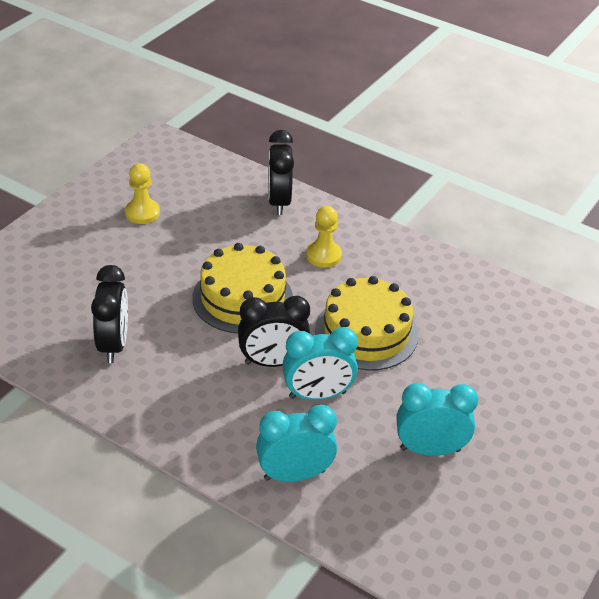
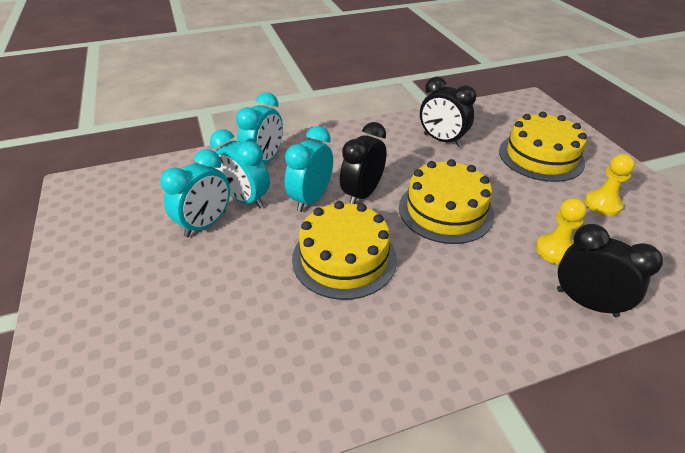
camera: 130 degrees right, 0 degrees up
yellow pawn [306,206,342,268] -> yellow pawn moved to [536,198,587,264]
none -> turquoise clock [210,129,270,208]
none -> yellow cake [499,112,587,182]

